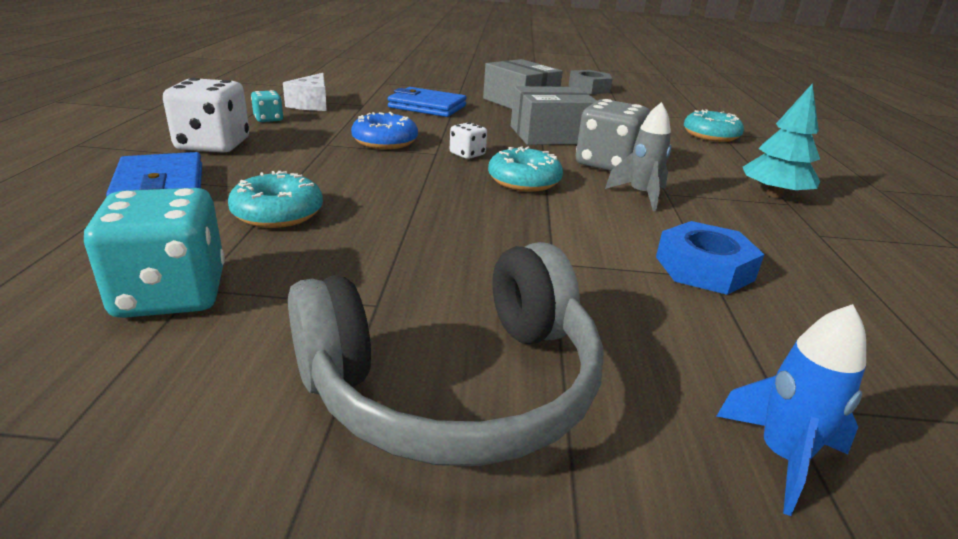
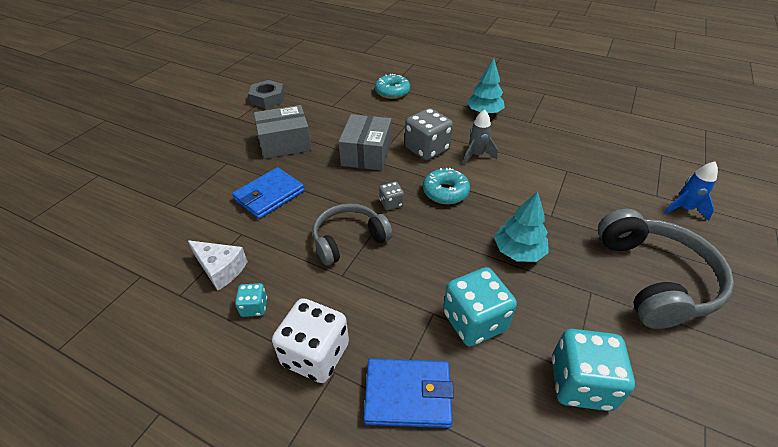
camera: 65 degrees left, 15 degrees up
turquoise donut [228,171,323,228] -> turquoise dice [443,267,517,347]
blue donut [351,112,418,149] -> grey headphones [313,203,392,266]
white dice [450,122,487,159] -> grey dice [379,182,404,210]
blue nut [656,221,765,295] -> none
none -> turquoise tree [494,191,549,262]

